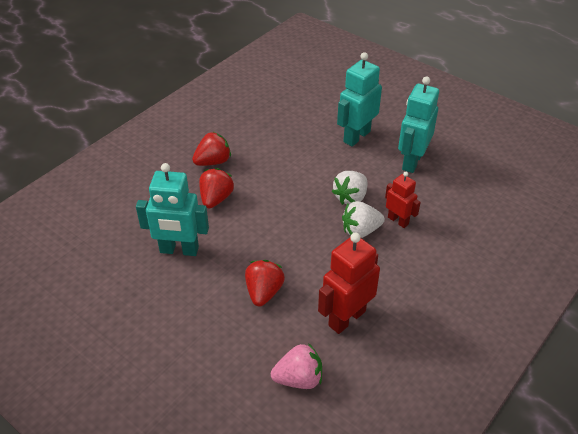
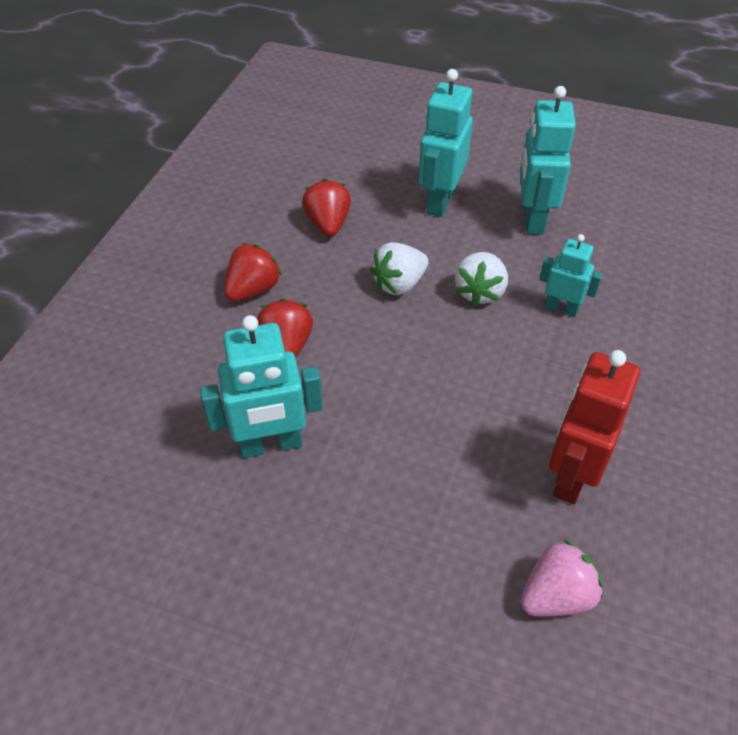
camera: 20 degrees left, 5 degrees up
red strawberry [245,260,285,306] -> red strawberry moved to [302,179,351,237]
white strawberry [342,201,385,238] -> white strawberry moved to [370,242,428,295]
red robot [385,172,421,228] -> turquoise robot [539,234,603,317]

